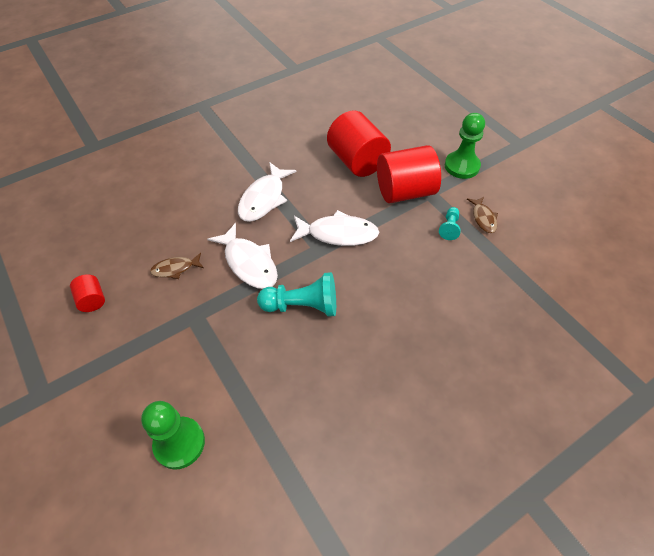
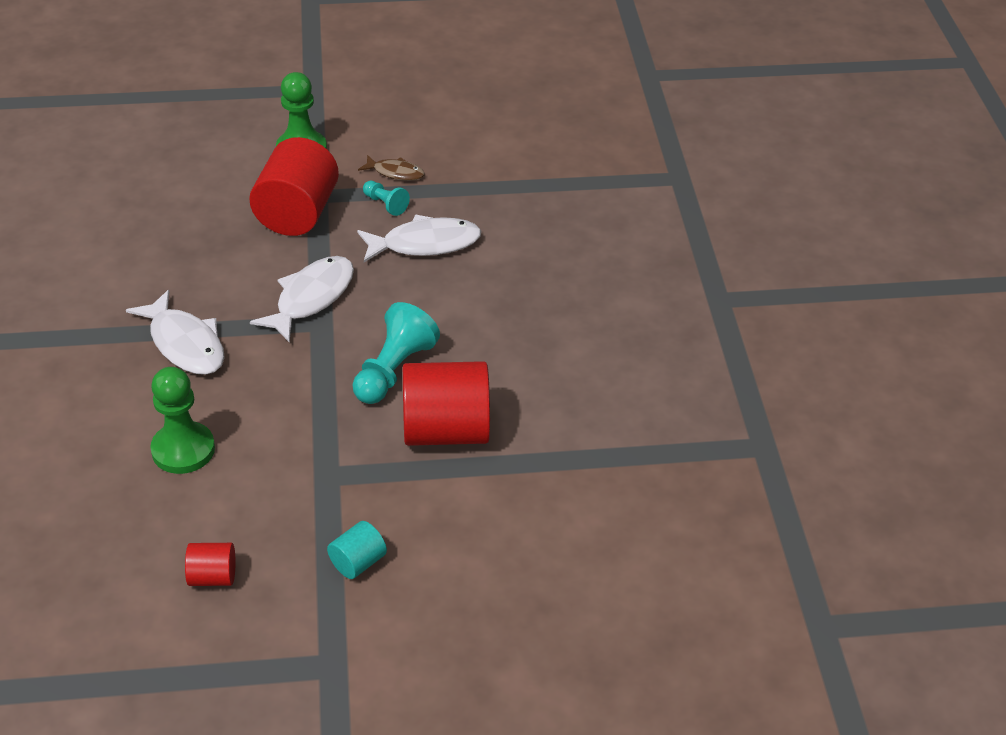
camera: 65 degrees left, 10 degrees down
green pawn [141,401,205,470] -> green pawn moved to [150,367,215,474]
brown fish [150,253,204,279] -> none
white fish [207,223,278,289] -> white fish moved to [357,214,481,262]
red cylinder [327,110,391,177] -> red cylinder moved to [403,361,490,446]
none -> turquoise cylinder [327,521,387,579]

